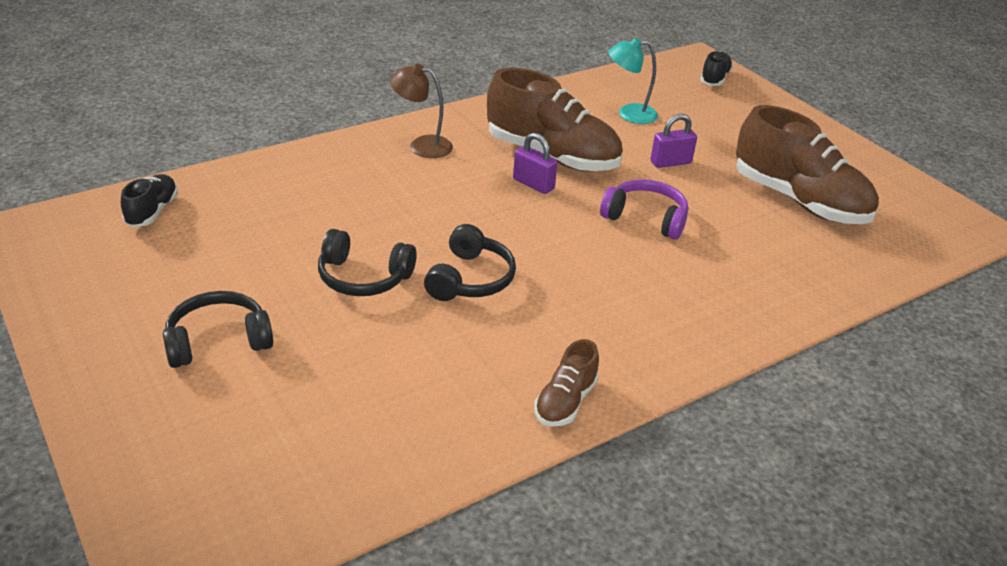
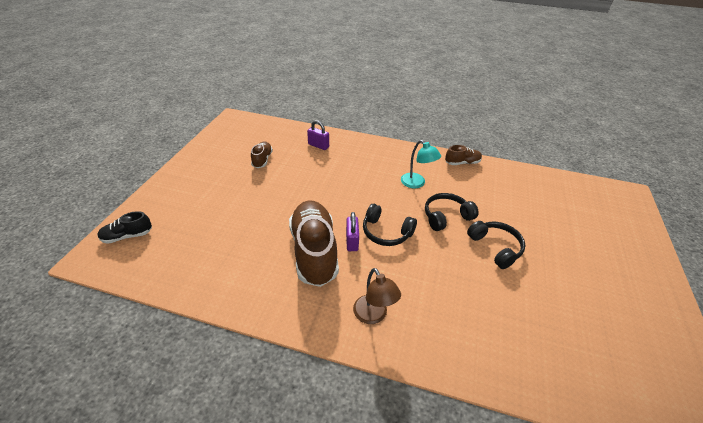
camera: 130 degrees left, 5 degrees up
black shoe [121,174,178,227] -> none
black headphones [163,291,273,368] -> black headphones moved to [363,204,417,246]
purple headphones [600,179,688,240] -> none
turquoise lamp [608,38,658,124] -> turquoise lamp moved to [401,140,441,188]
purple padlock [650,114,697,168] -> purple padlock moved to [307,120,329,150]
brown shoe [736,105,879,224] -> brown shoe [251,141,273,168], size x0.48

